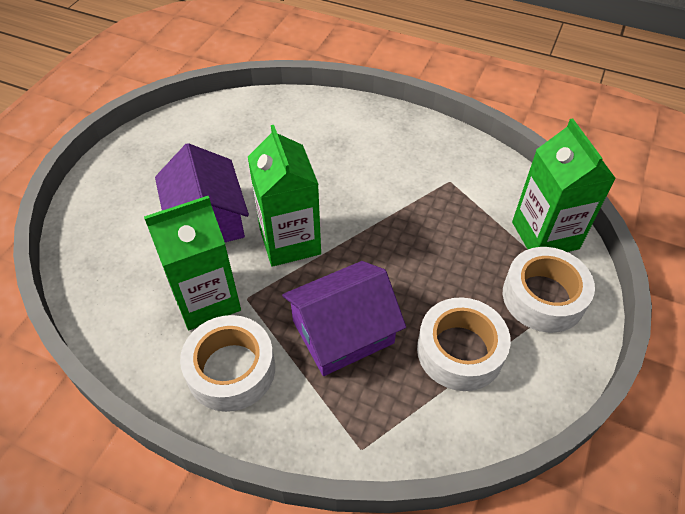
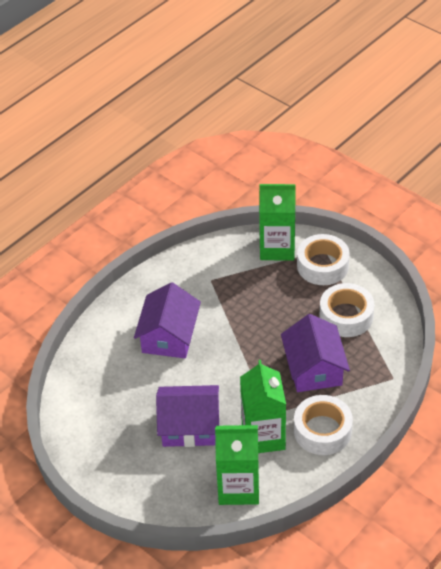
camera: 70 degrees left, 5 degrees down
green carton [248,125,321,267] -> green carton moved to [215,425,259,505]
none -> purple house [134,282,201,358]

